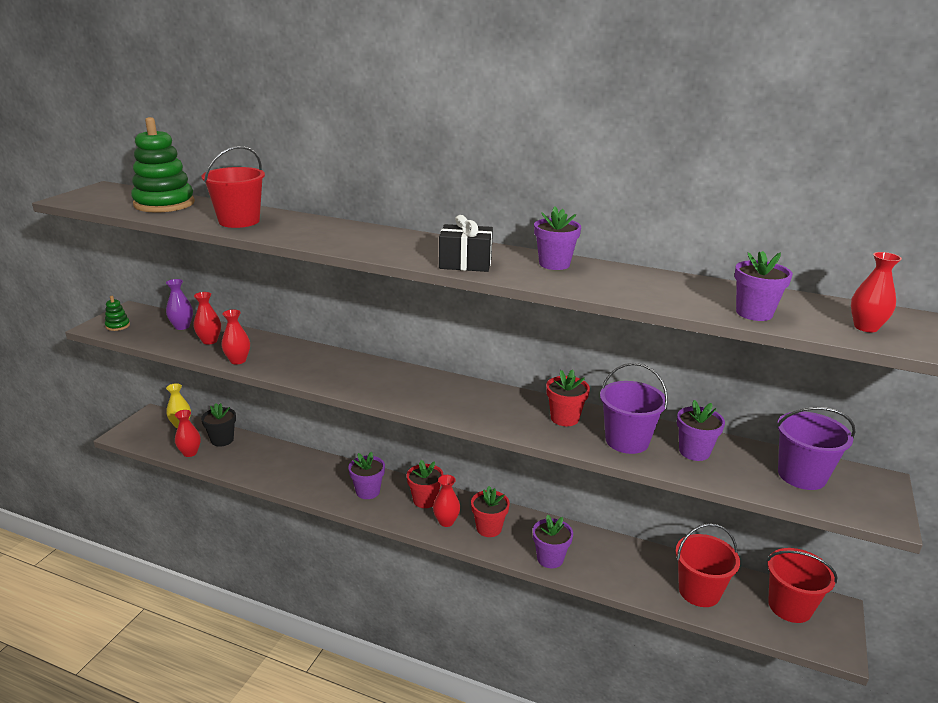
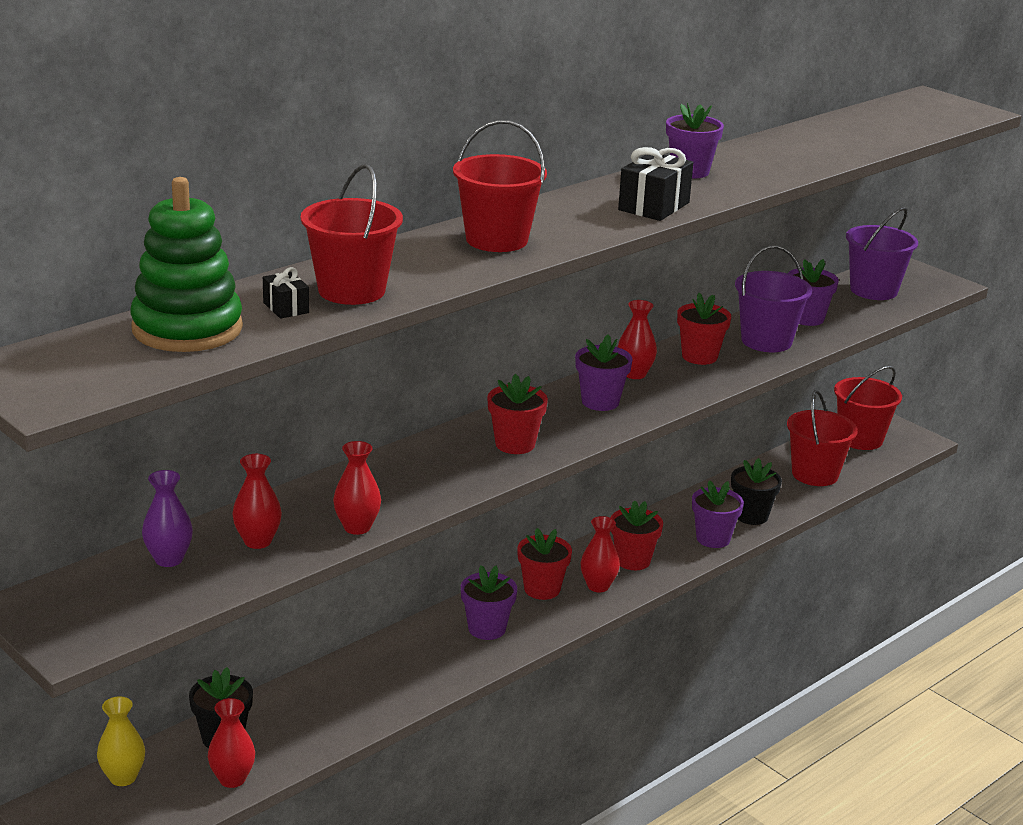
camera: 65 degrees left, 0 degrees up
green stacking toy [105,296,130,331] -> none
purple flower pot [735,251,793,321] -> purple flower pot moved to [575,335,633,411]
red vase [851,252,902,332] -> red vase moved to [618,300,657,379]
none -> black gift [263,267,309,319]
none -> red bucket [453,120,547,252]
none -> red flower pot [487,374,548,454]
none -> black flower pot [731,458,782,525]

